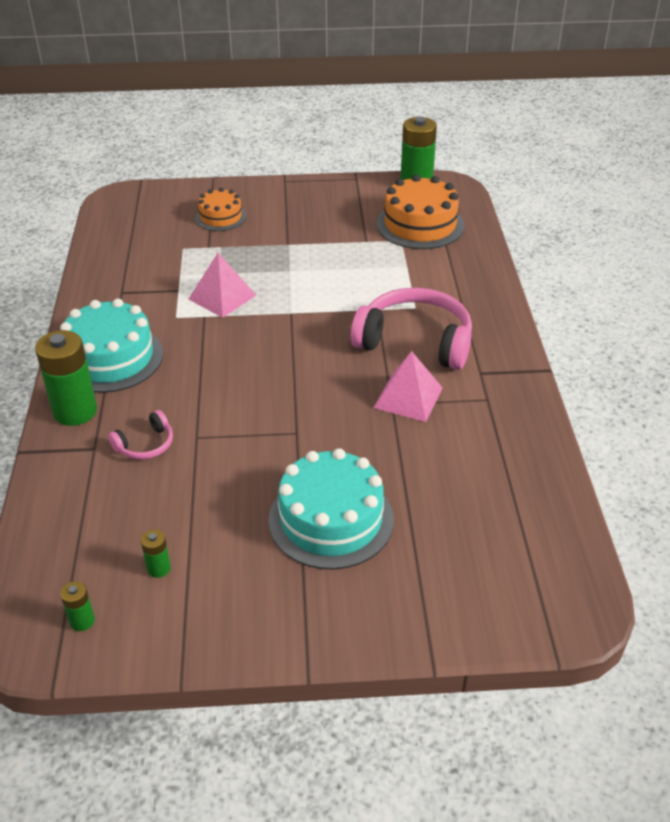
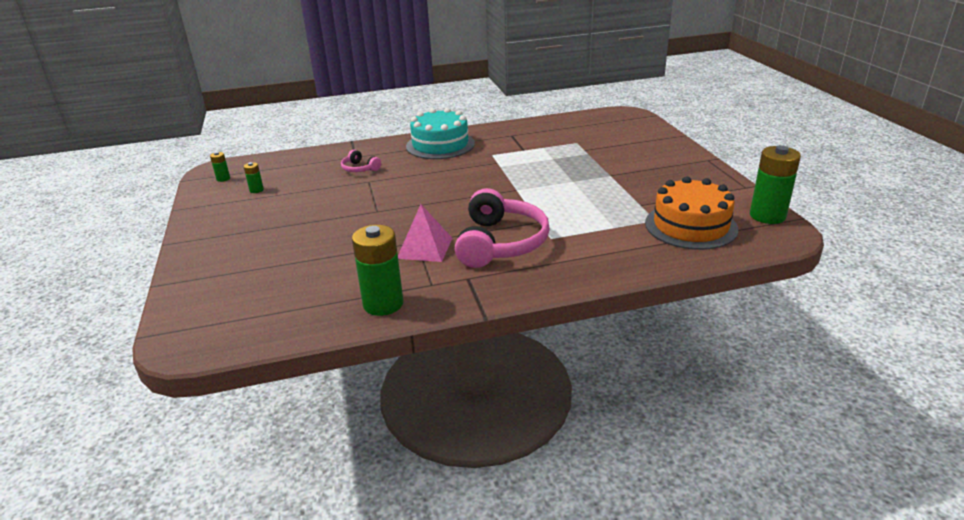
camera: 80 degrees right, 10 degrees down
green battery [35,330,97,426] -> green battery moved to [352,225,403,316]
pink pyramid [189,253,257,318] -> none
orange cake [195,188,247,231] -> none
turquoise cake [268,448,394,570] -> none

